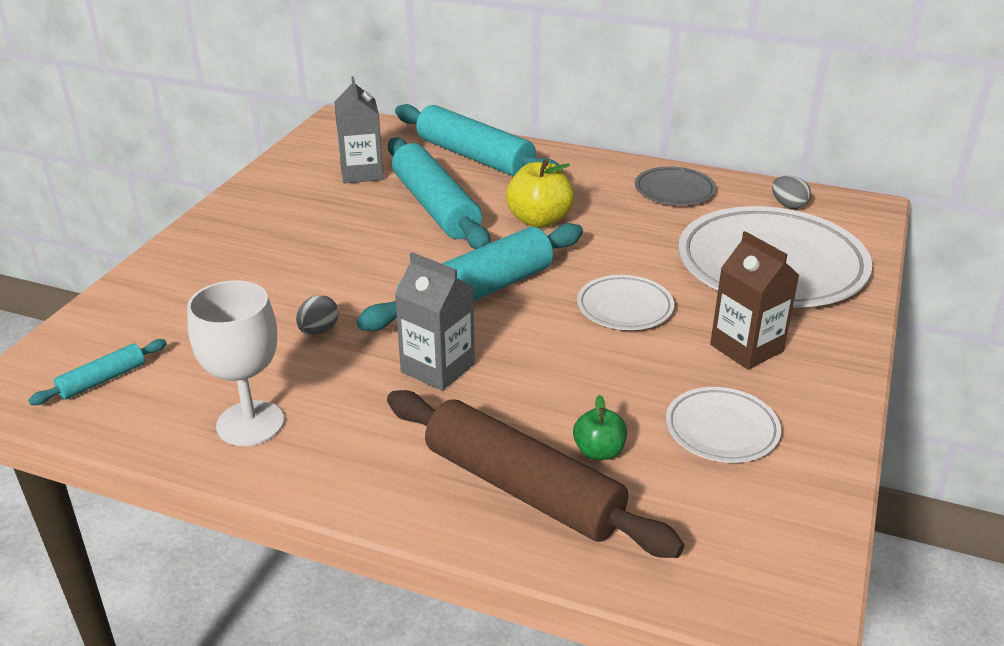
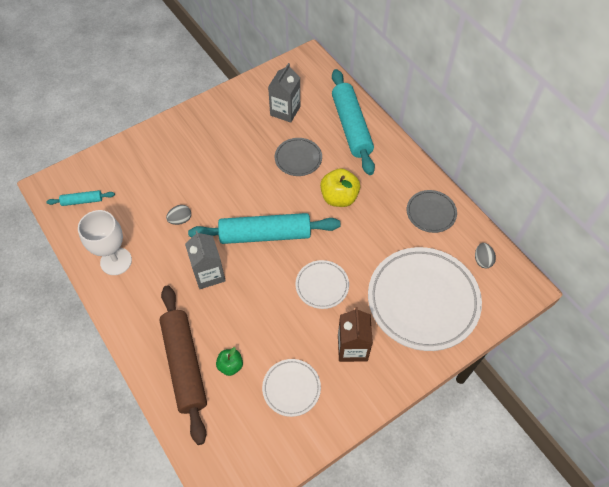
camera: 35 degrees right, 25 degrees up
turquoise rolling pin [388,137,490,249] -> grey plate [275,138,322,176]

